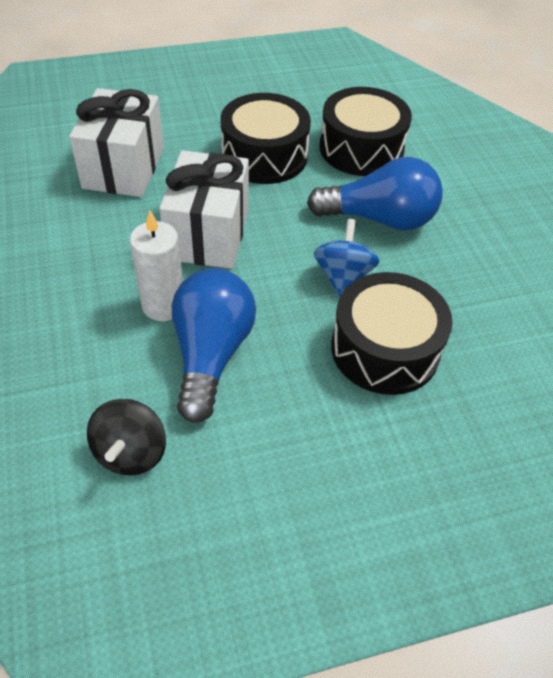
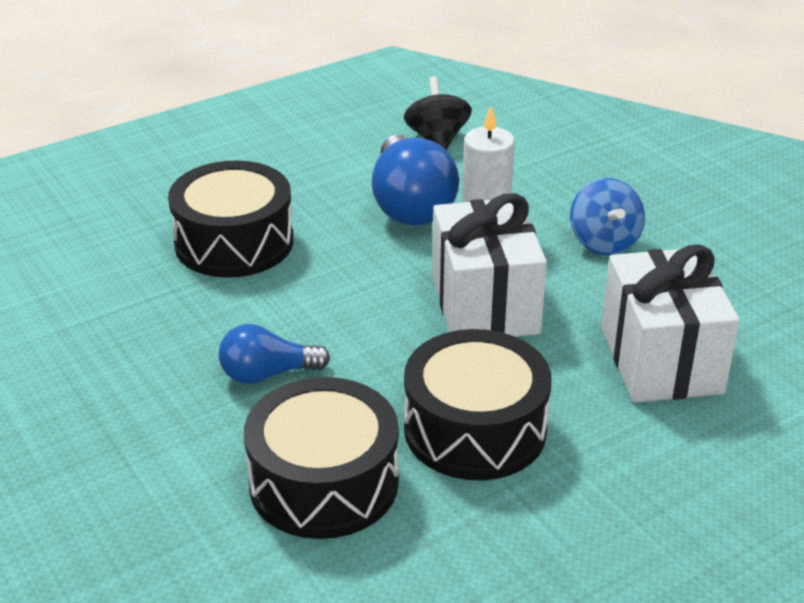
camera: 165 degrees right, 15 degrees down
blue light bulb [307,157,443,230] -> blue light bulb [219,324,330,384], size x0.59
blue spinning top [314,219,379,297] -> blue spinning top moved to [570,178,645,255]

